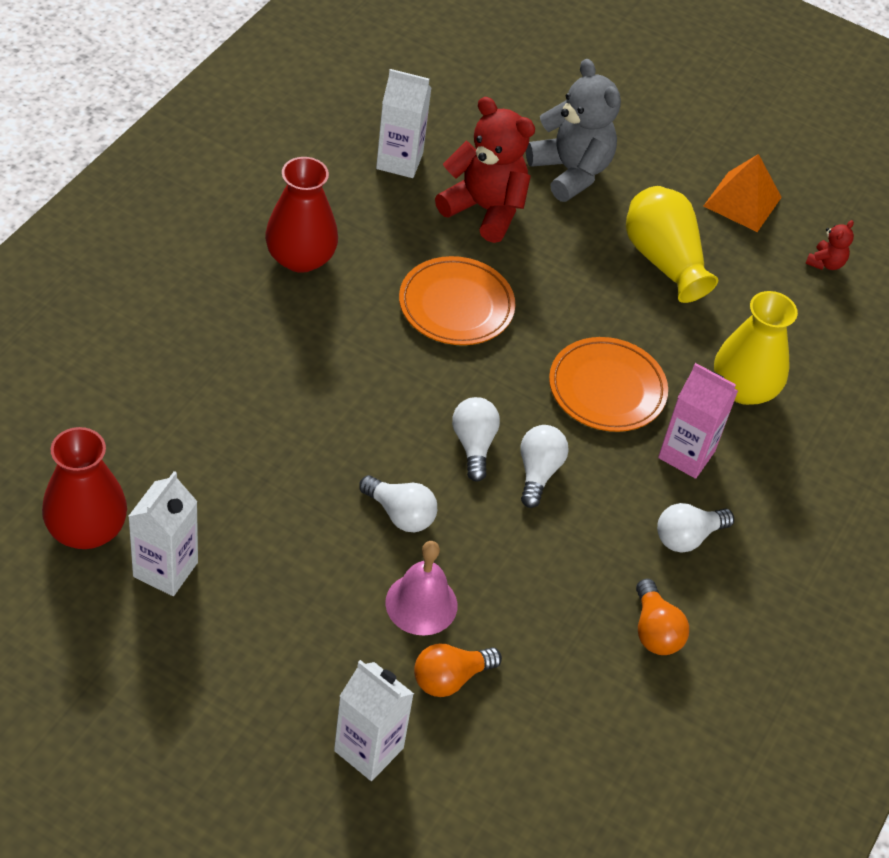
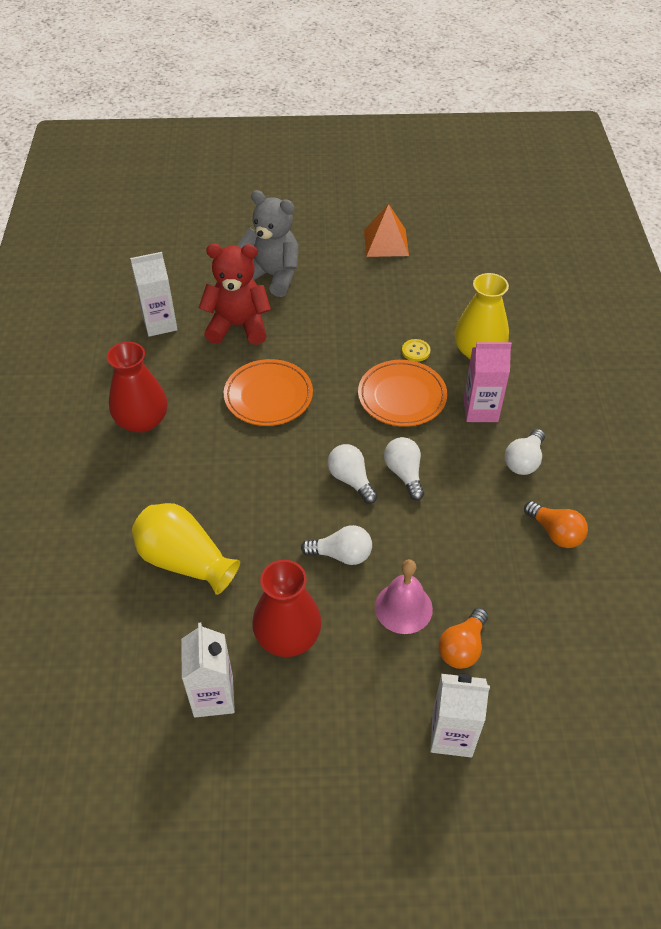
camera: 25 degrees left, 0 degrees up
red vase [42,427,127,549] -> red vase moved to [252,560,322,657]
yellow vase [626,186,718,303] -> yellow vase moved to [132,503,240,595]
red teddy bear [805,220,854,270] -> none
none -> yellow button [402,339,430,362]

